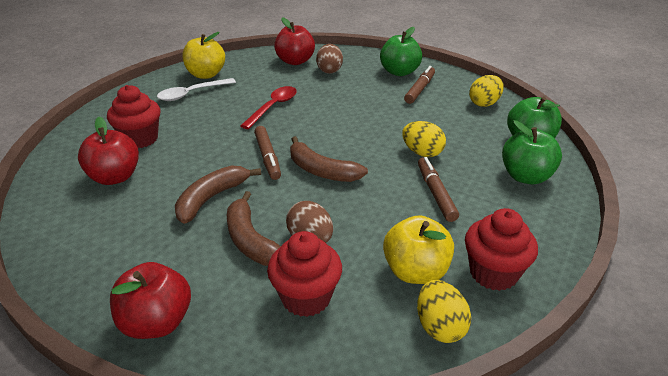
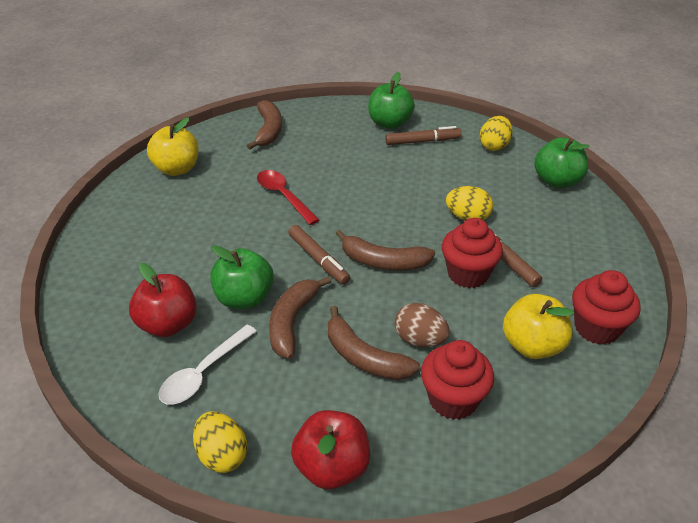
camera: 20 degrees left, 5 degrees up
red cupcake [107,85,160,148] -> red cupcake moved to [442,218,503,288]
white spoon [157,78,236,101] -> white spoon moved to [158,325,257,405]
red spoon [240,86,297,129] -> red spoon turned 45 degrees counterclockwise [257,170,319,225]
red apple [274,17,315,65] -> brown banana [247,100,282,149]
brown egg [316,44,343,74] -> none
brown marker [404,66,435,104] -> brown marker turned 75 degrees clockwise [385,126,462,145]
yellow egg [417,280,471,343] -> yellow egg moved to [193,411,247,473]
green apple [502,120,562,184] -> green apple moved to [210,245,274,309]

